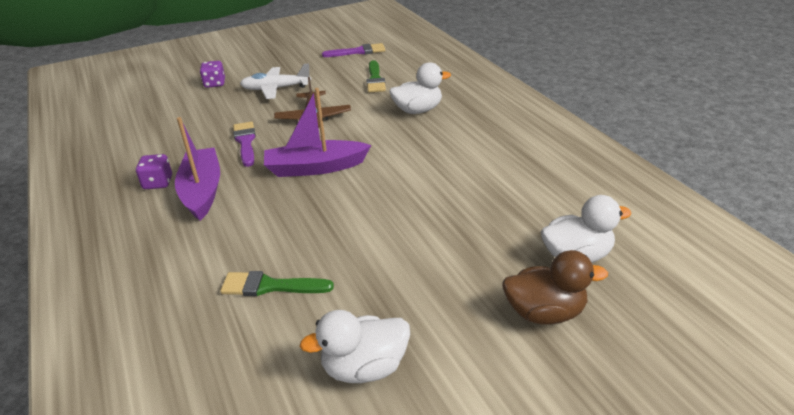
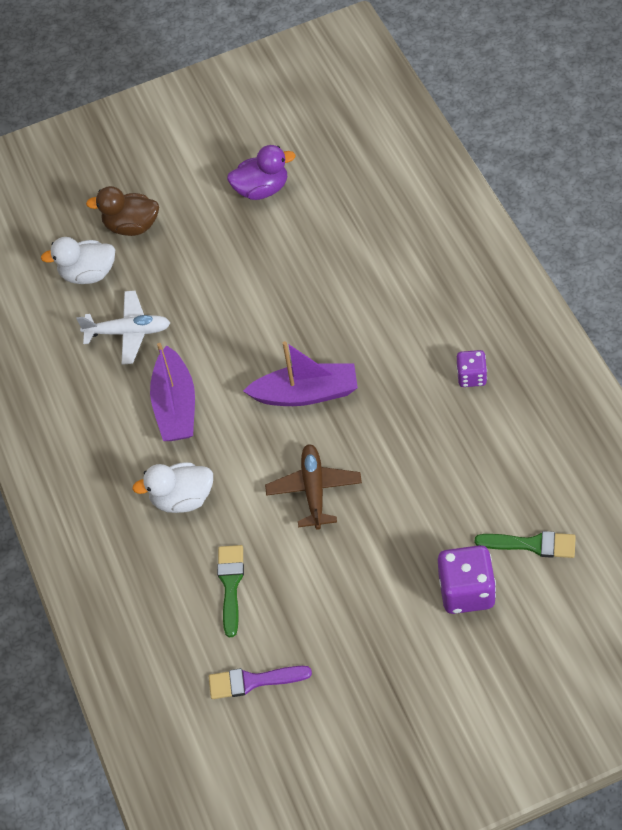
camera: 170 degrees left, 20 degrees up
purple boat [175,117,220,221] -> purple boat moved to [150,343,195,441]
purple dice [200,61,225,88] -> purple dice [438,545,496,614], size x1.69
green brush [220,271,334,296] -> green brush moved to [475,531,576,558]
purple brush [233,122,256,167] -> none
white plane [240,64,311,99] -> white plane moved to [76,291,170,365]
white duck [300,310,410,383] -> purple duck [227,145,296,200]

